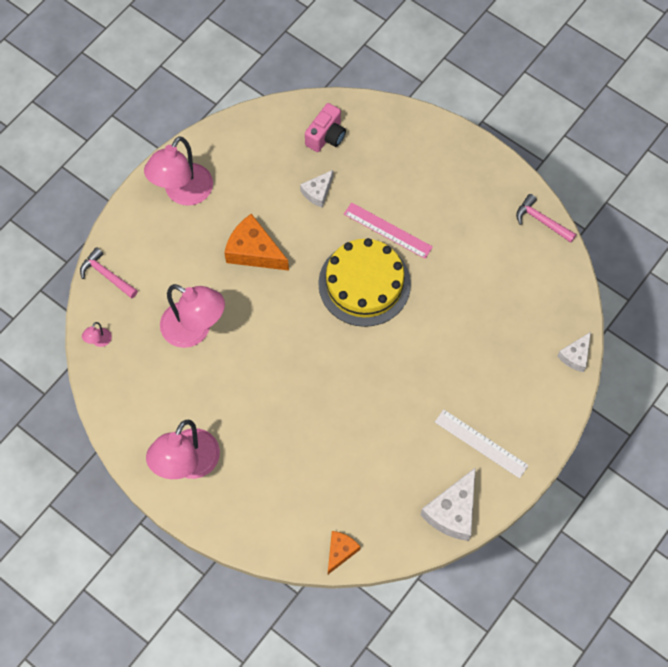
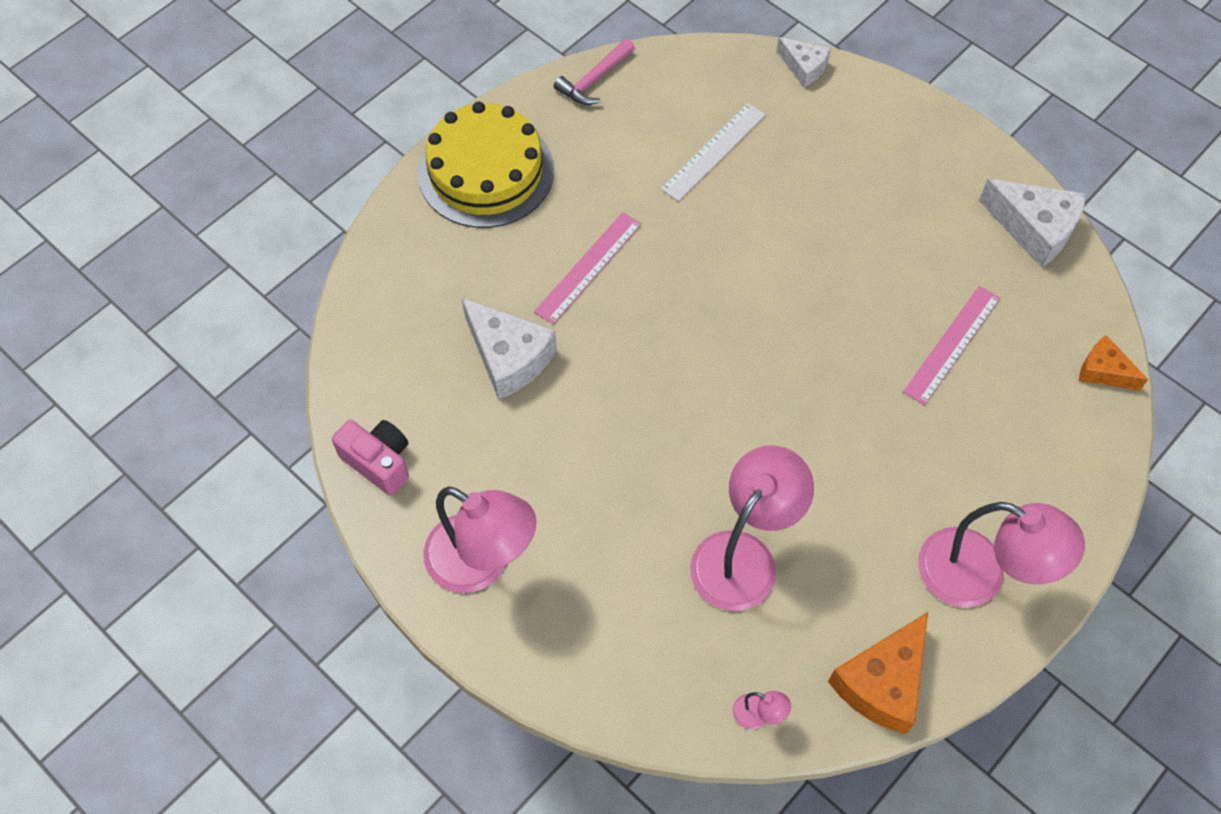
camera: 85 degrees left, 5 degrees down
pink hammer [80,247,138,298] -> none
orange cheese [224,214,289,271] -> orange cheese moved to [828,612,928,734]
white cheese [300,170,333,208] -> white cheese [462,298,557,400], size x1.69
pink camera [305,103,346,152] -> pink camera moved to [332,420,409,496]
yellow cake [318,238,411,327] -> yellow cake moved to [418,102,554,228]
white ruler [435,409,529,478] -> white ruler moved to [661,103,766,201]
none -> pink ruler [903,286,1000,405]

